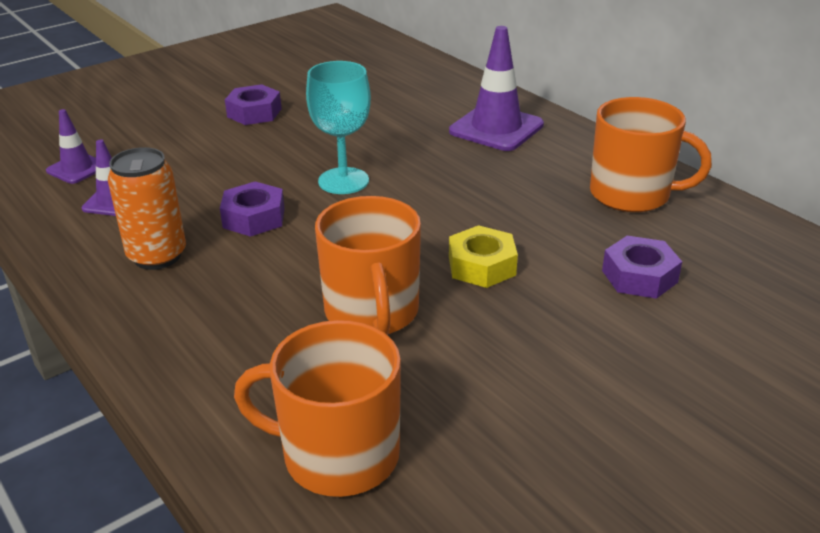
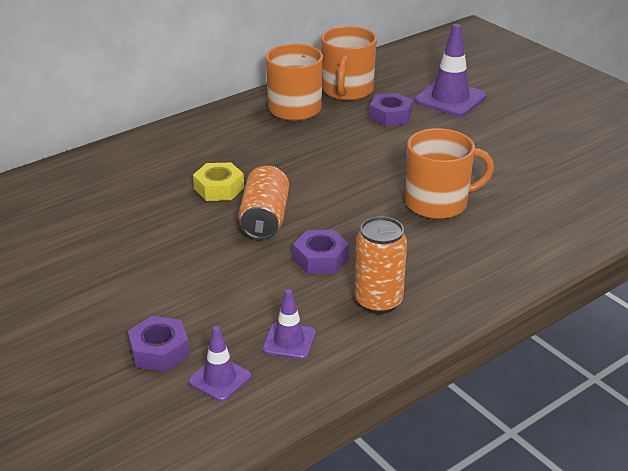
camera: 90 degrees left, 0 degrees up
purple nut [225,84,282,125] -> purple nut moved to [128,316,190,372]
orange mug [234,320,401,497] -> orange mug moved to [321,26,377,101]
turquoise goblet [306,61,371,194] -> orange can [238,166,289,240]
purple traffic cone [449,26,544,151] -> purple traffic cone moved to [415,24,486,116]
yellow nut [449,225,518,288] -> yellow nut moved to [193,163,244,201]

